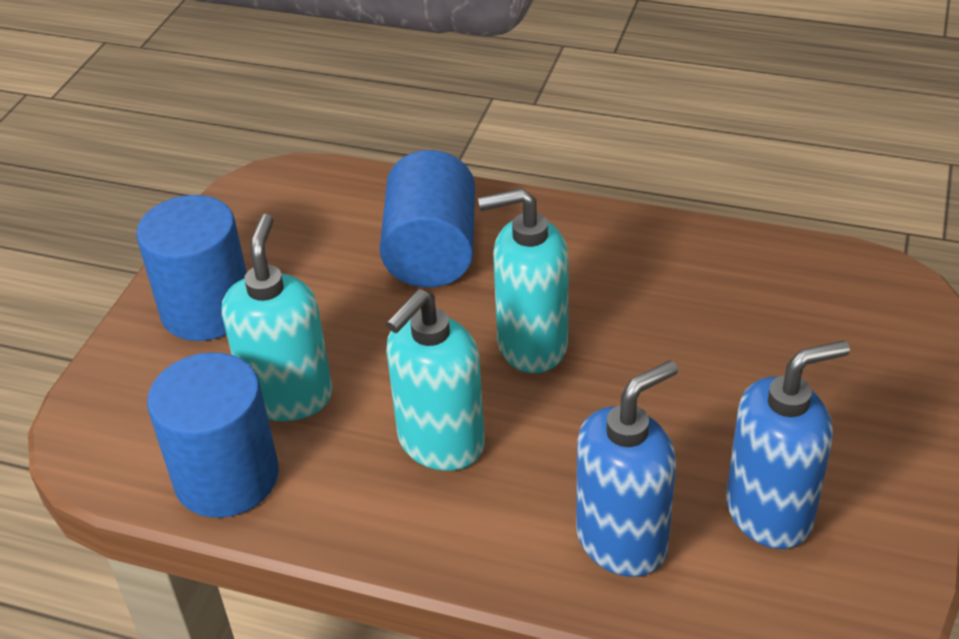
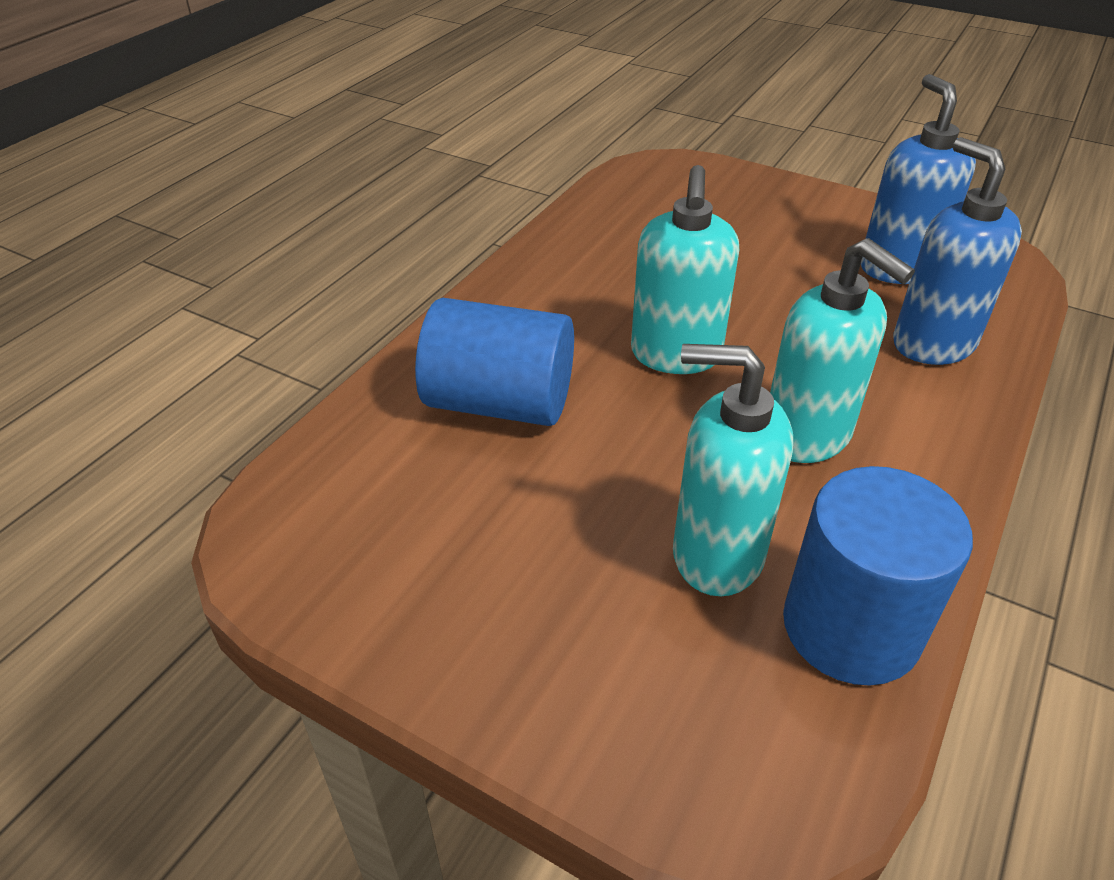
camera: 80 degrees left, 0 degrees up
blue cylinder [136,195,247,341] -> none

